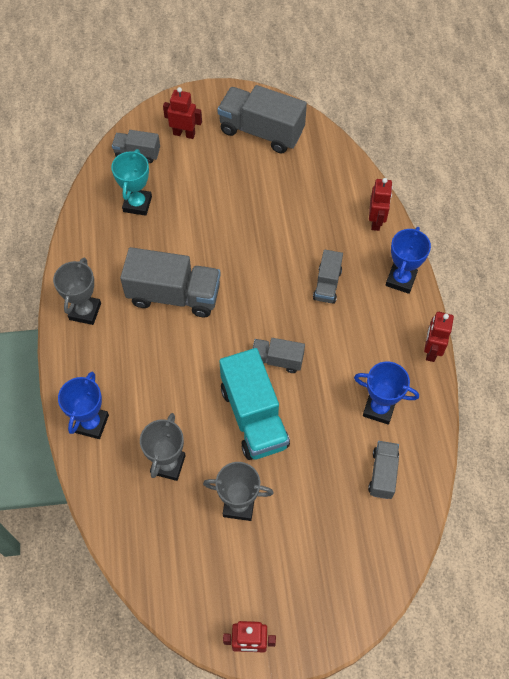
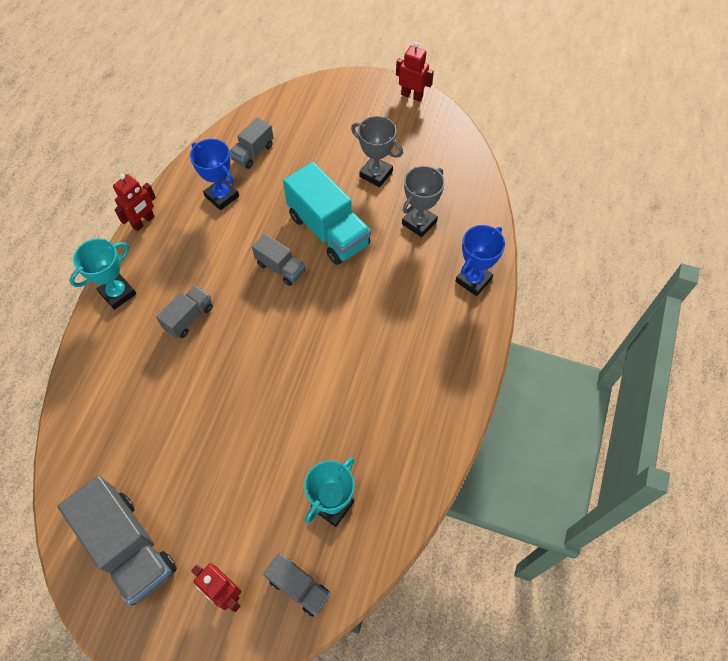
camera: 155 degrees left, 0 degrees up
grey trophy [53,258,101,325] -> none
grey truck [120,247,221,318] -> none
turquoise truck [219,348,290,460] -> turquoise truck turned 135 degrees clockwise [283,162,371,265]
red robot [369,178,393,231] -> none
blue trophy [386,227,431,294] -> turquoise trophy [70,238,137,310]

